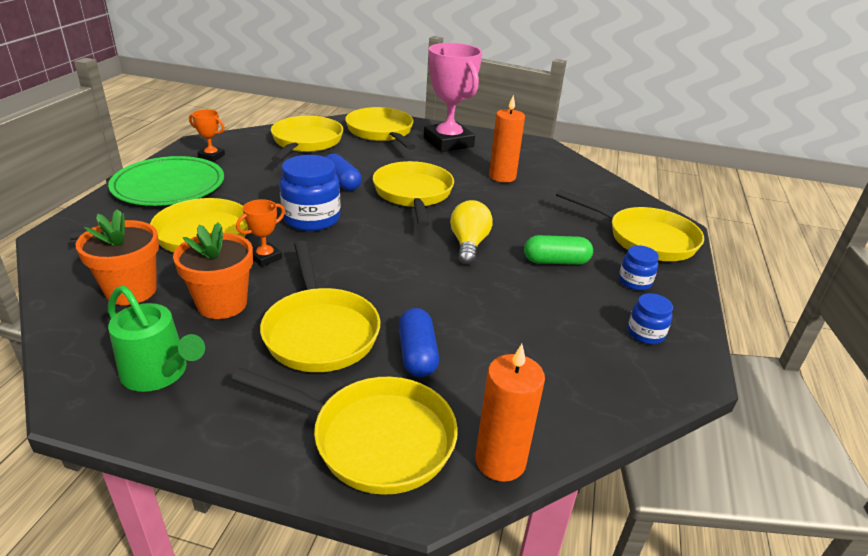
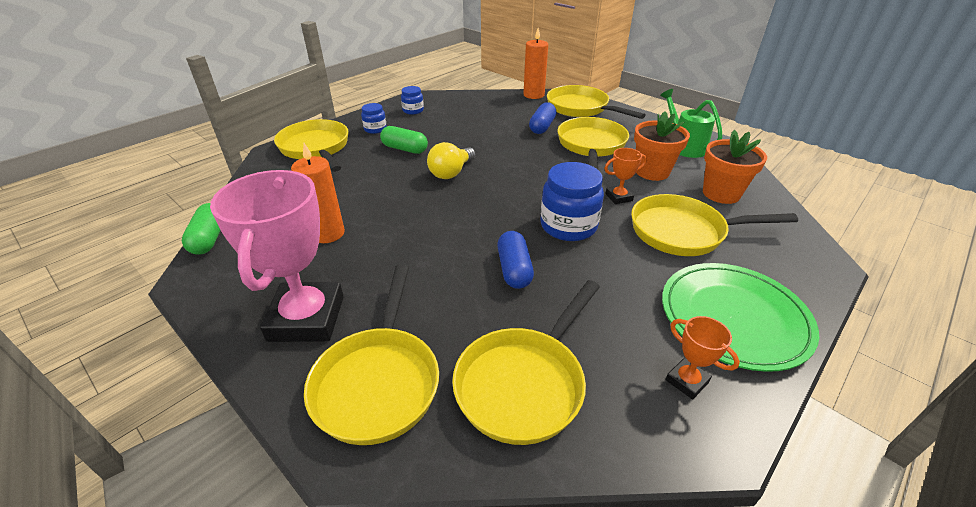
camera: 150 degrees left, 5 degrees up
yellow pan [373,161,454,227] -> none
none -> green capsule [182,203,221,255]

